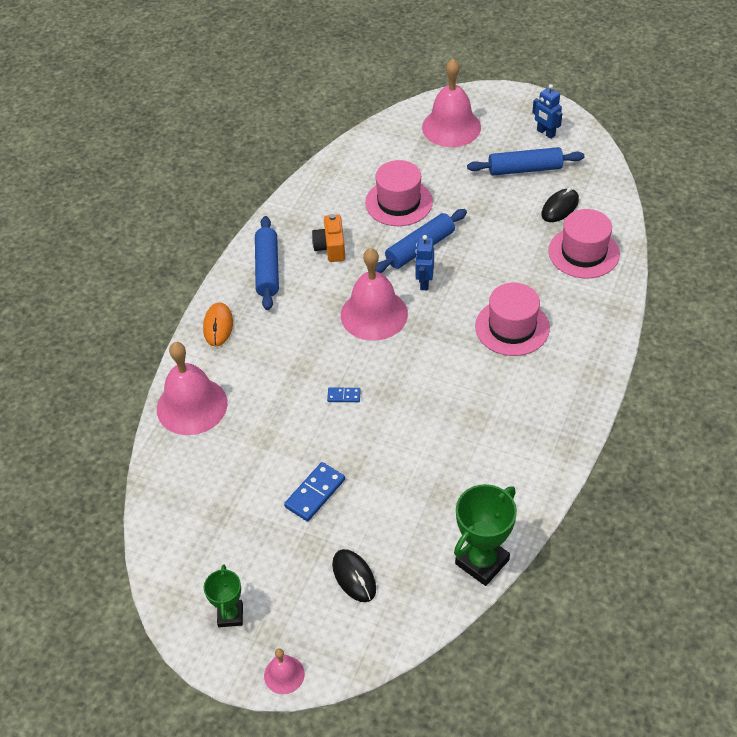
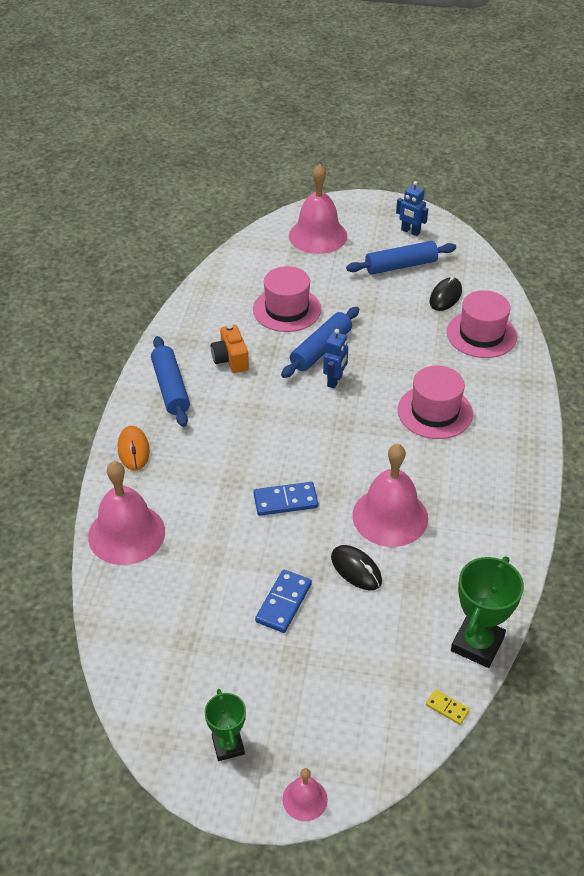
camera: 15 degrees left, 5 degrees down
blue domino [327,387,361,402] -> blue domino [253,482,318,516], size x1.79
black mouse [332,549,376,602] -> black mouse moved to [331,545,382,590]
pink bell [341,248,408,341] -> pink bell moved to [352,444,428,547]
blue robot [415,235,434,290] -> blue robot turned 150 degrees counterclockwise [323,329,348,389]
none -> yellow domino [426,689,470,725]

